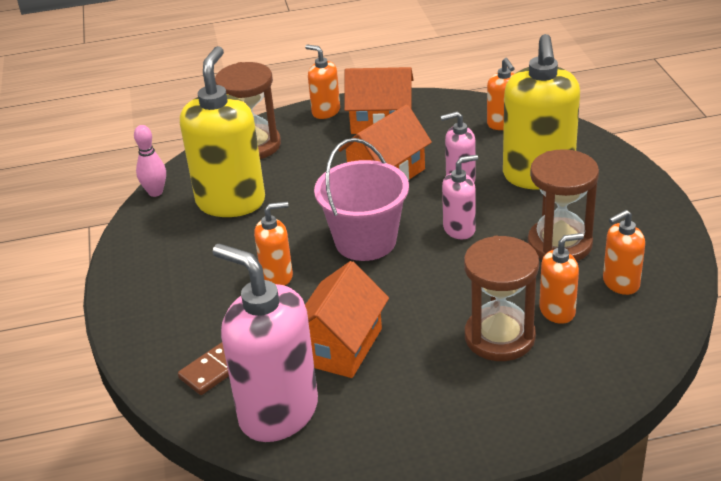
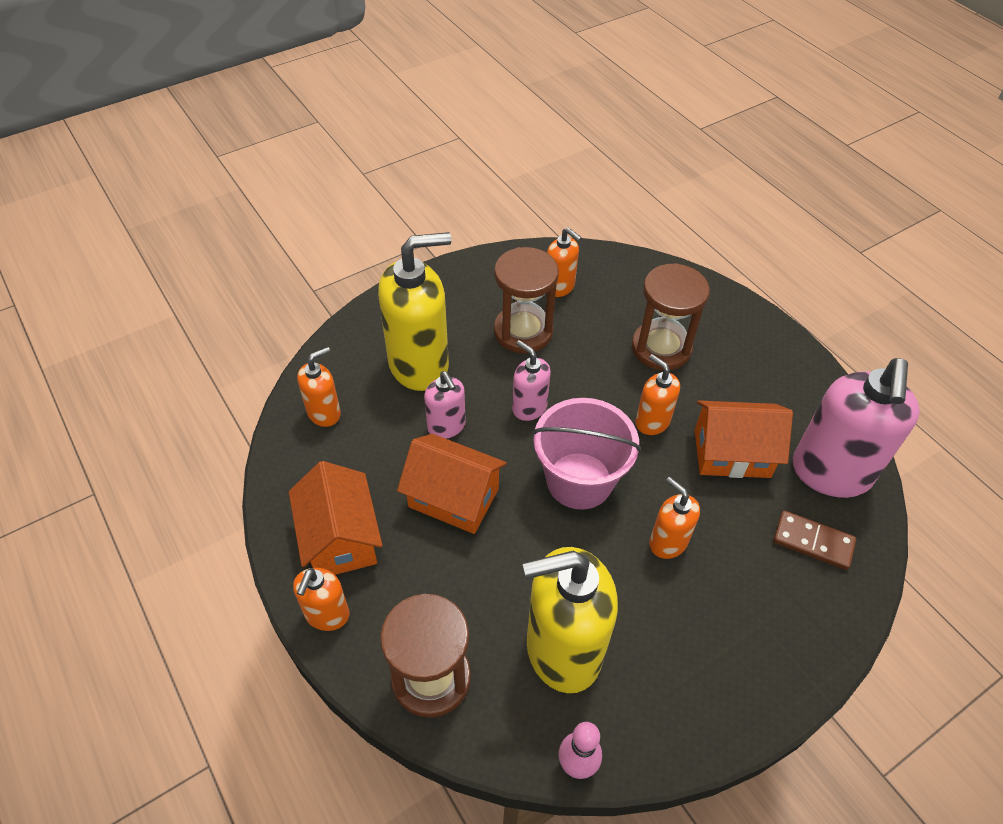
camera: 115 degrees left, 15 degrees up
orange soap dispenser [539,233,584,324] -> orange soap dispenser moved to [635,354,680,435]

